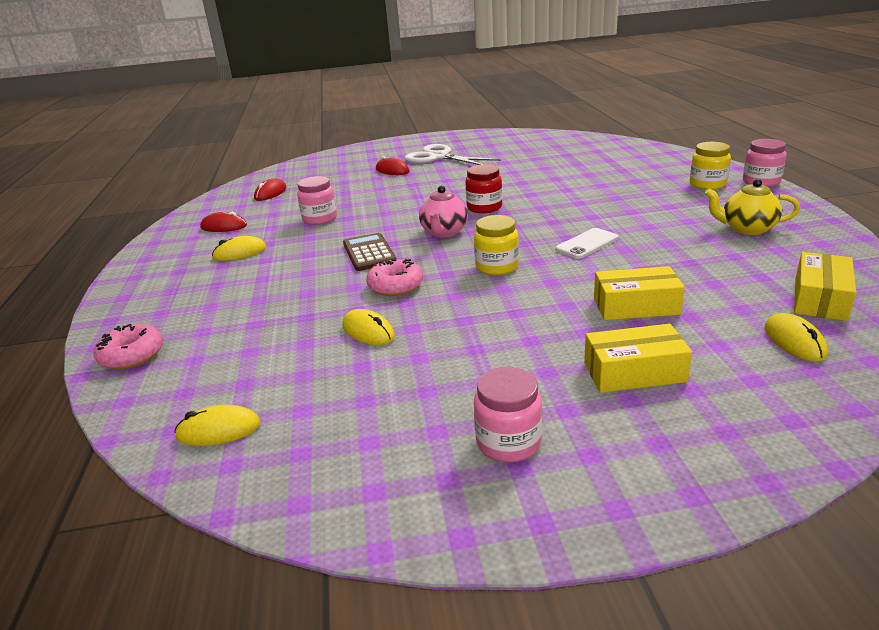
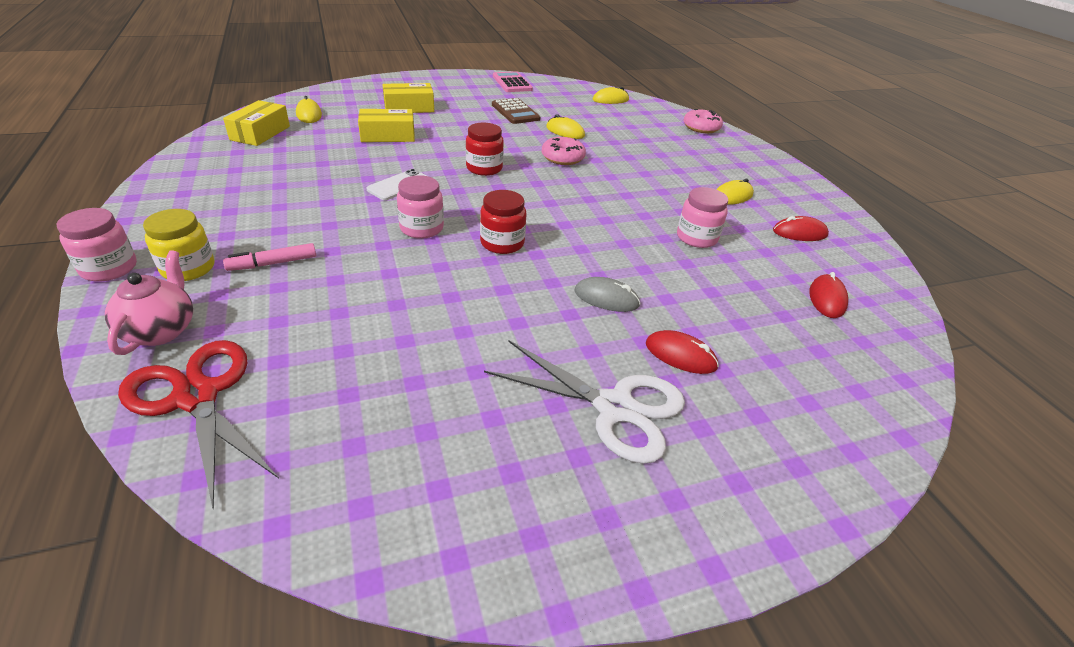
camera: 165 degrees right, 10 degrees up
brown calculator [343,233,396,271] -> brown calculator moved to [492,98,540,124]
pink teapot [419,186,468,238] -> pink teapot moved to [105,250,193,355]
yellow jar [474,215,519,275] -> red jar [466,123,504,176]
pink jar [474,367,542,462] -> pink jar moved to [397,175,444,239]
yellow teapot [705,179,800,235] -> none
none -> red scissors [118,340,279,510]
none -> pink marker [223,243,316,271]
none -> pink calculator [493,71,533,92]
none -> grey mouse [574,277,641,312]

